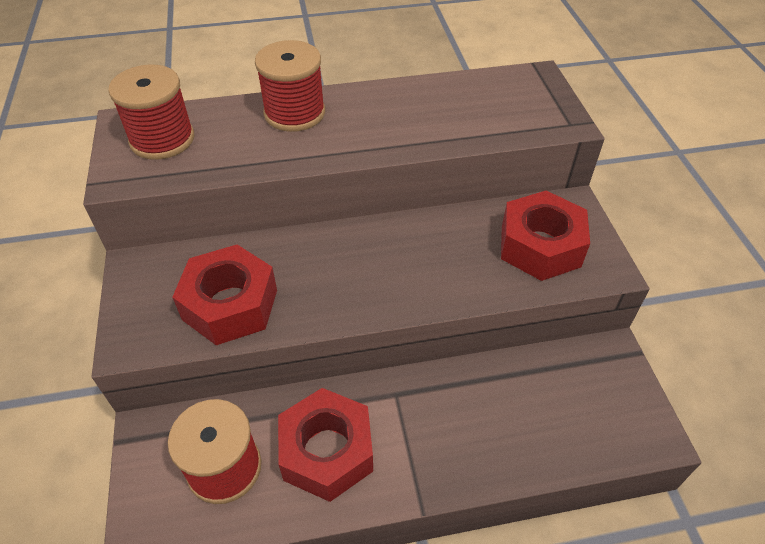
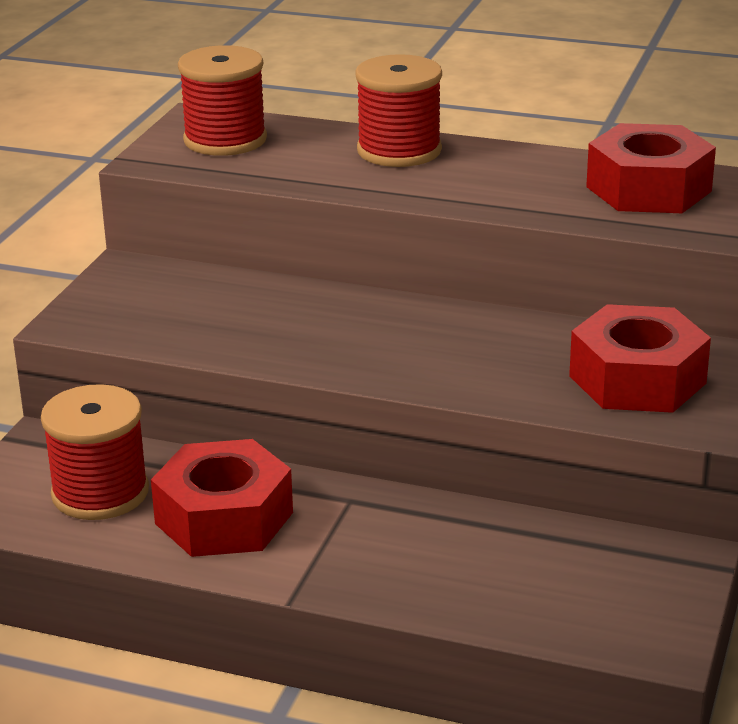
camera: 30 degrees right, 20 degrees down
red nut [172,245,277,345] -> red nut moved to [586,123,716,213]

